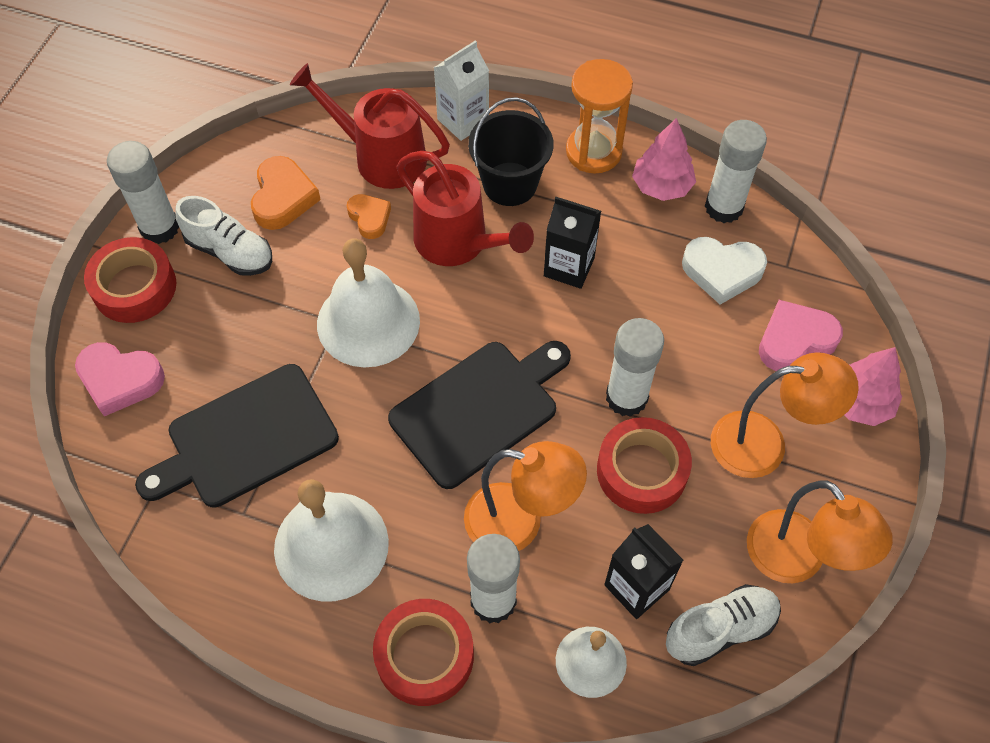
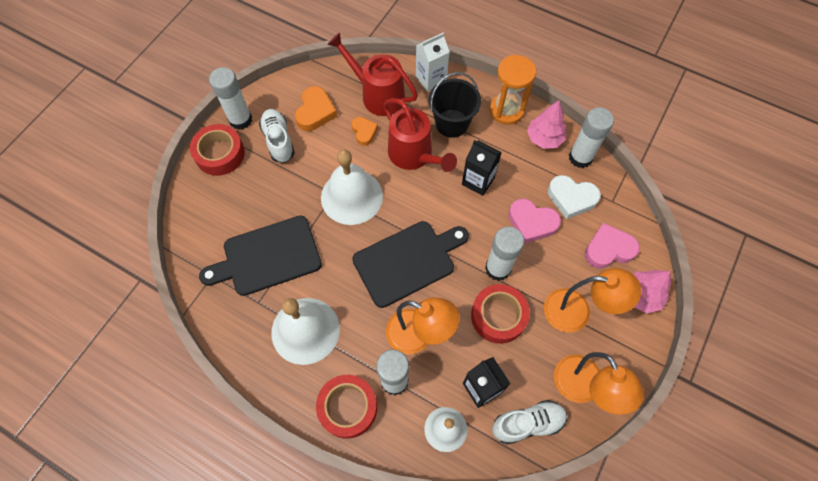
camera: 10 degrees right, 5 degrees up
pink heart [75,342,165,416] -> pink heart moved to [508,199,561,244]
white shoe [175,196,272,276] -> white shoe turned 150 degrees counterclockwise [259,109,295,163]

